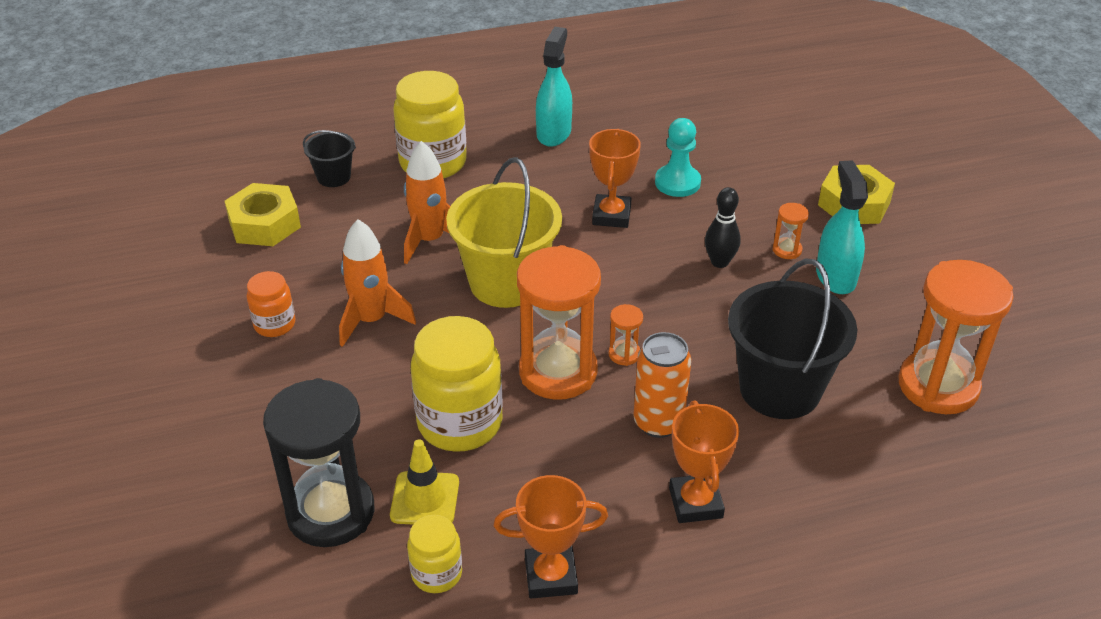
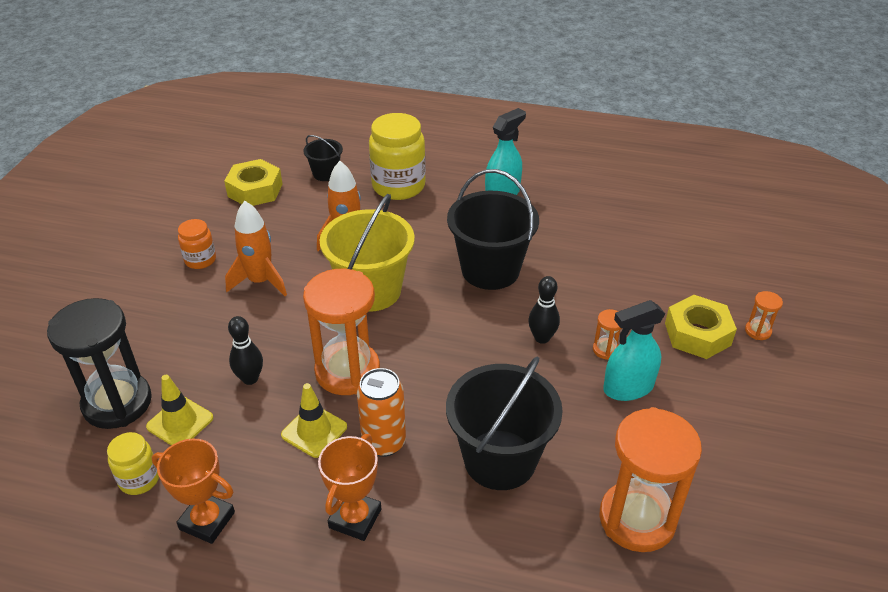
camera: 30 degrees right, 0 degrees up
yellow jar [411,316,503,452] -> black bowling pin [228,316,263,385]
orange trophy [589,129,641,228] -> black bucket [447,169,539,290]
orange hourglass [609,304,643,366] -> orange hourglass moved to [745,291,783,340]
turquoise pawn [655,118,701,197] -> none
turquoise spray bottle [816,160,868,294] -> turquoise spray bottle turned 135 degrees counterclockwise [603,300,665,401]
none -> yellow traffic cone [281,383,347,458]

